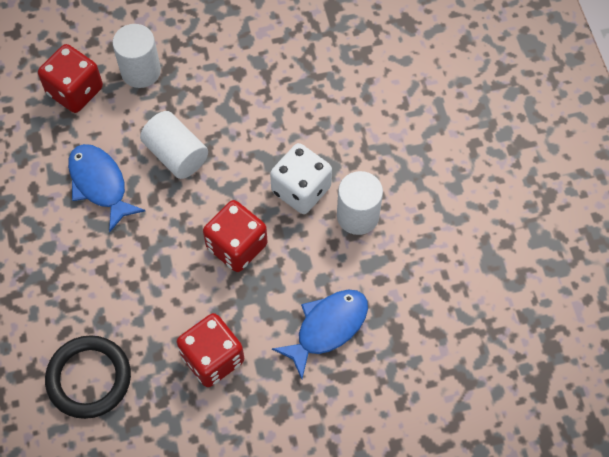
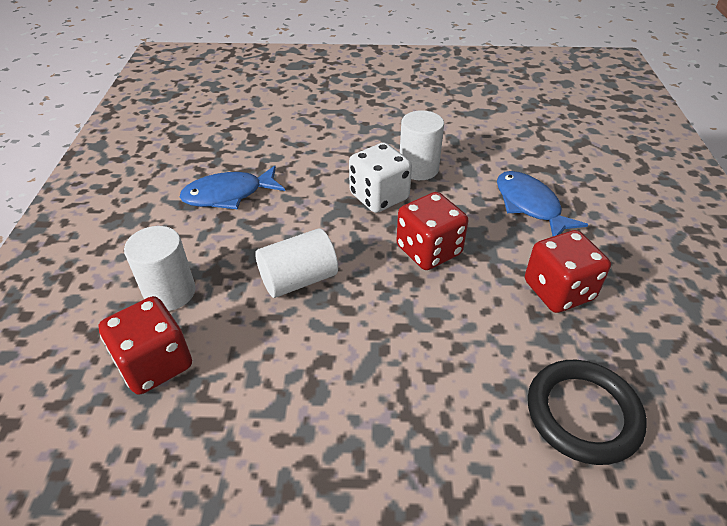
camera: 75 degrees left, 20 degrees down
blue fish [68,144,145,233] -> blue fish moved to [180,166,285,209]

